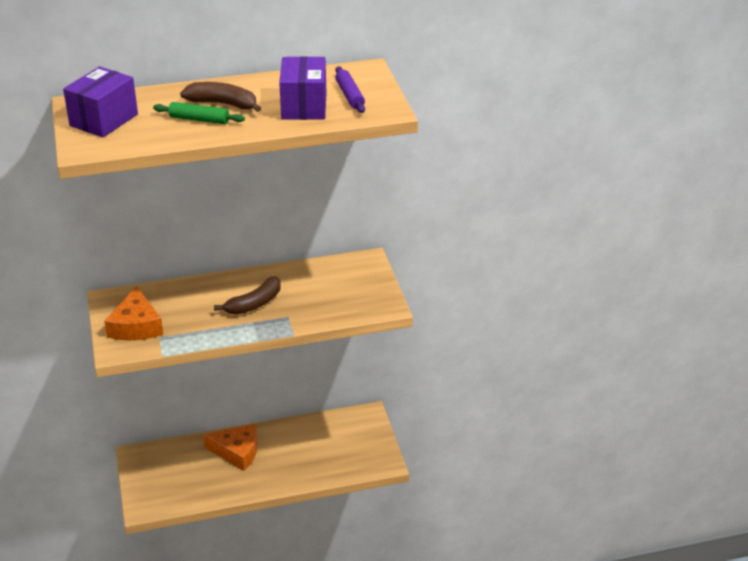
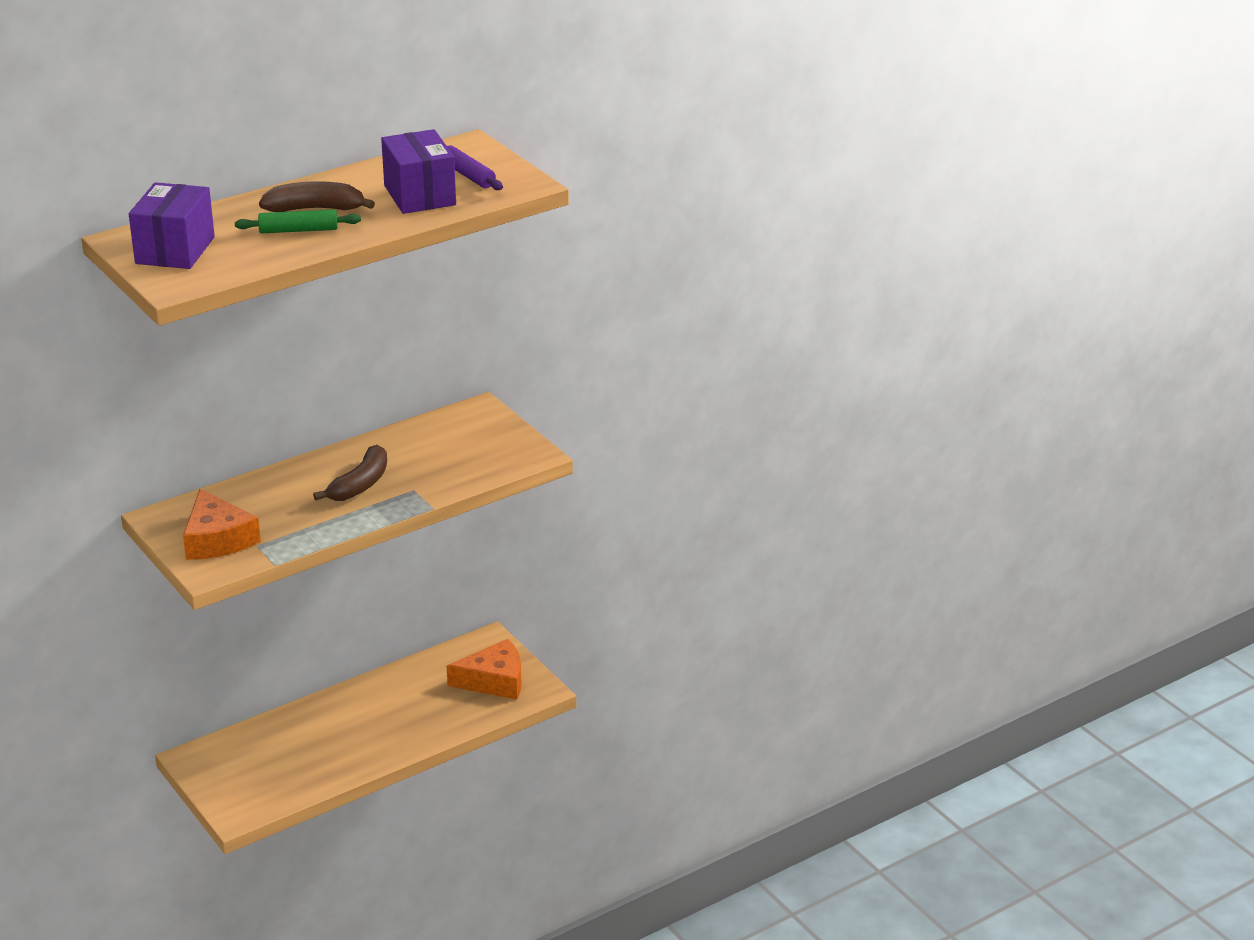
camera: 20 degrees left, 5 degrees down
orange cheese [203,424,258,471] -> orange cheese moved to [447,639,521,699]

